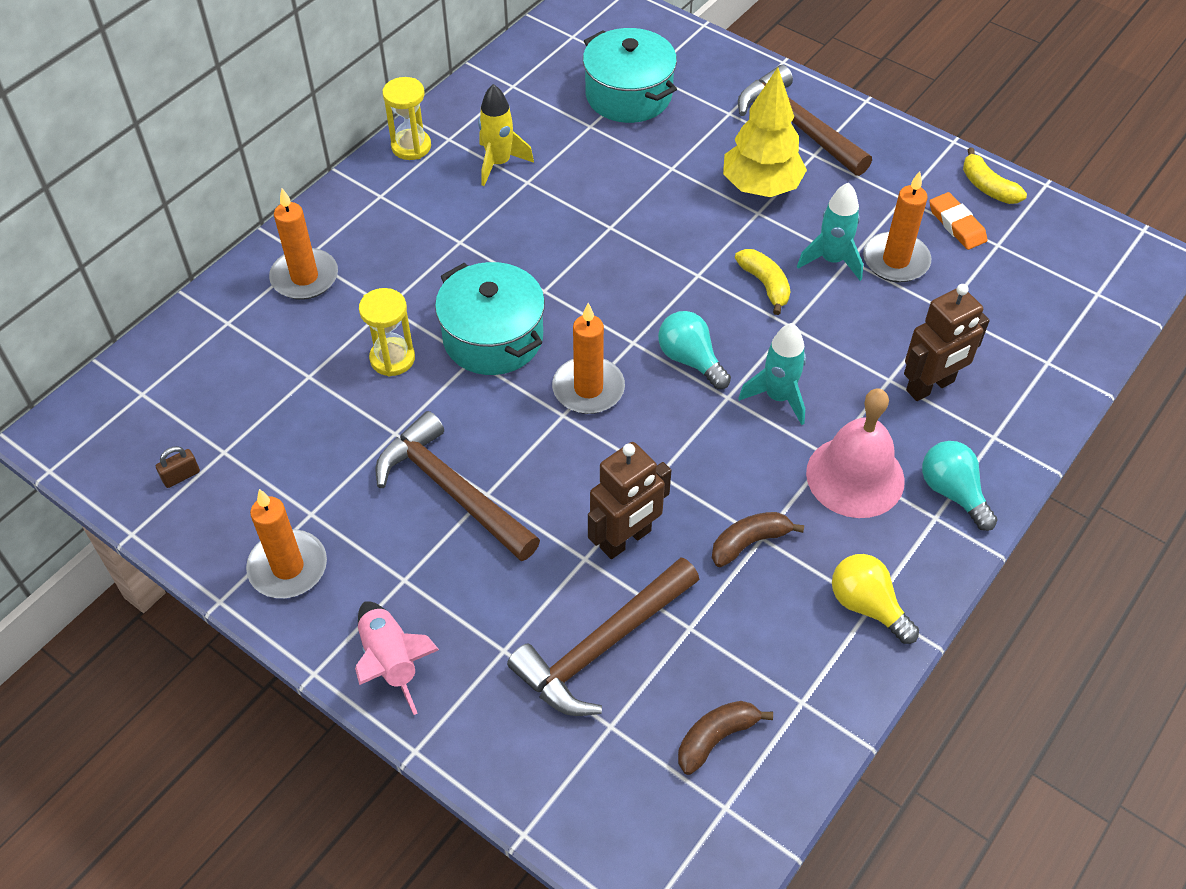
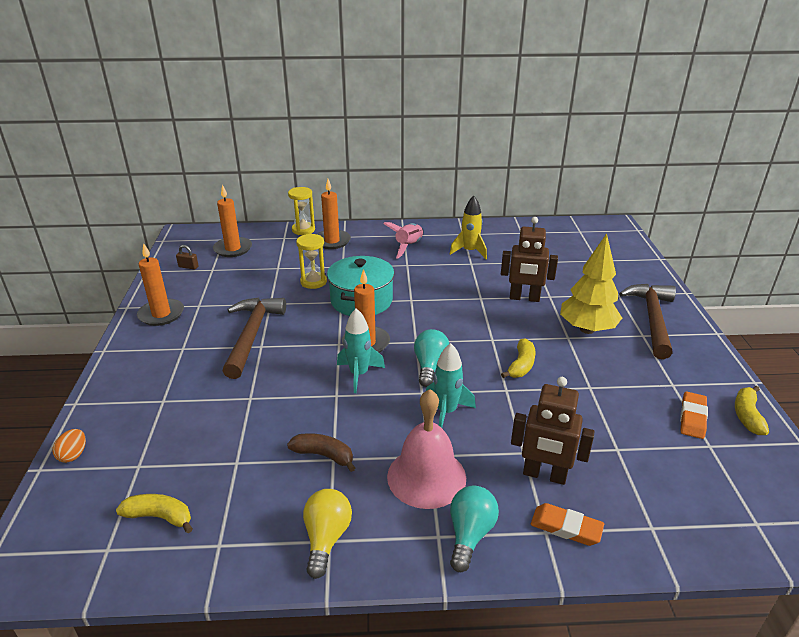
camera: 50 degrees right, 20 degrees down
pink rocket [355,601,439,715] -> pink rocket moved to [383,222,423,259]
yellow hourglass [383,77,431,160] -> yellow hourglass moved to [288,187,315,235]
brown hammer [507,557,700,716] -> none
turquoise pot [583,28,677,123] -> none
brown robot [588,442,671,559] -> brown robot moved to [501,217,558,302]
brown banana [678,701,773,775] -> yellow banana [116,494,193,533]
turquoise rocket [797,182,863,281] -> turquoise rocket moved to [337,308,385,393]
orange candle [863,171,931,282] -> orange candle moved to [213,185,252,257]
none -> orange egg [52,429,86,463]
none -> orange eraser [531,503,604,546]

